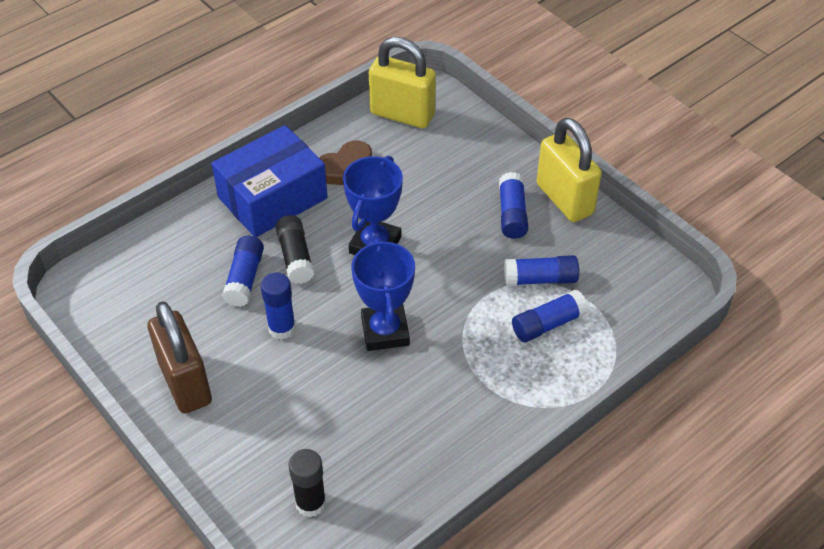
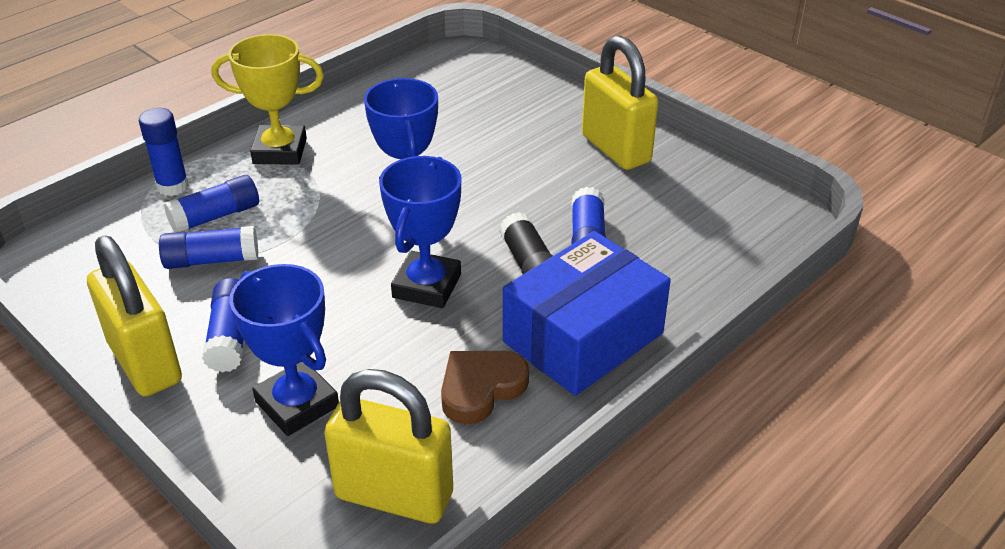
camera: 175 degrees right, 10 degrees down
brown padlock [148,301,212,414] -> yellow padlock [582,35,658,170]
blue glue stick [261,273,296,340] -> blue glue stick moved to [138,108,189,196]
black glue stick [289,449,326,517] -> none
none -> yellow trophy [212,34,324,165]
none -> blue trophy [229,264,339,436]

